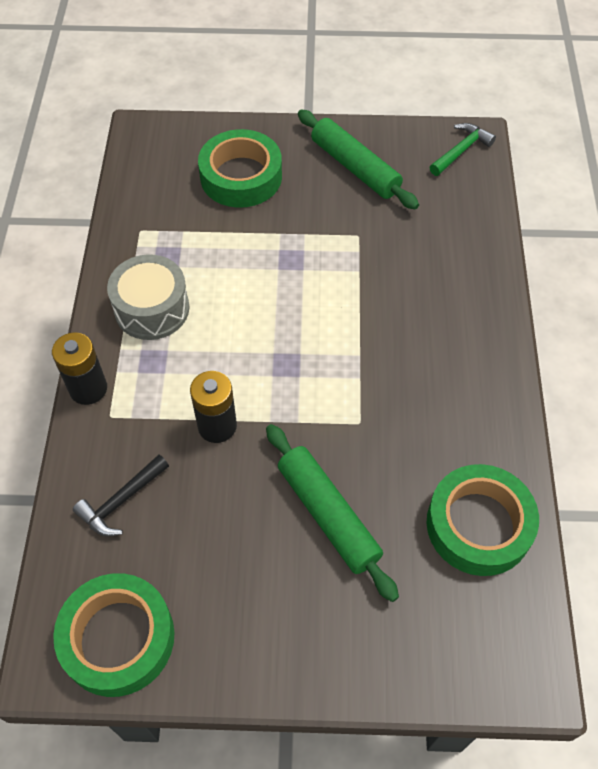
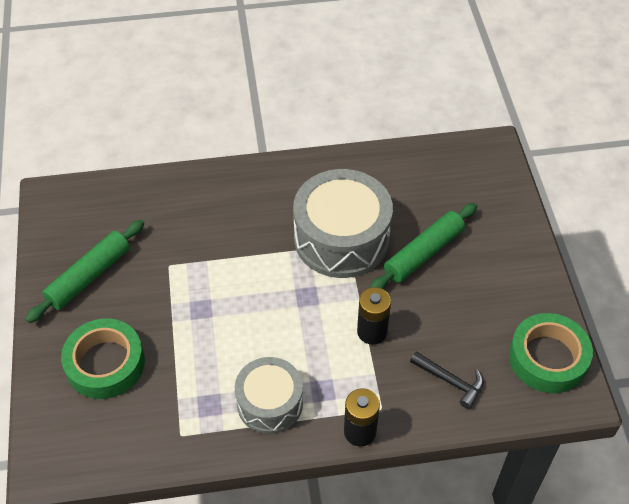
camera: 100 degrees left, 5 degrees down
green tape [427,464,539,576] -> none
green hammer [429,123,496,176] -> none
none -> grey drum [293,169,393,278]

